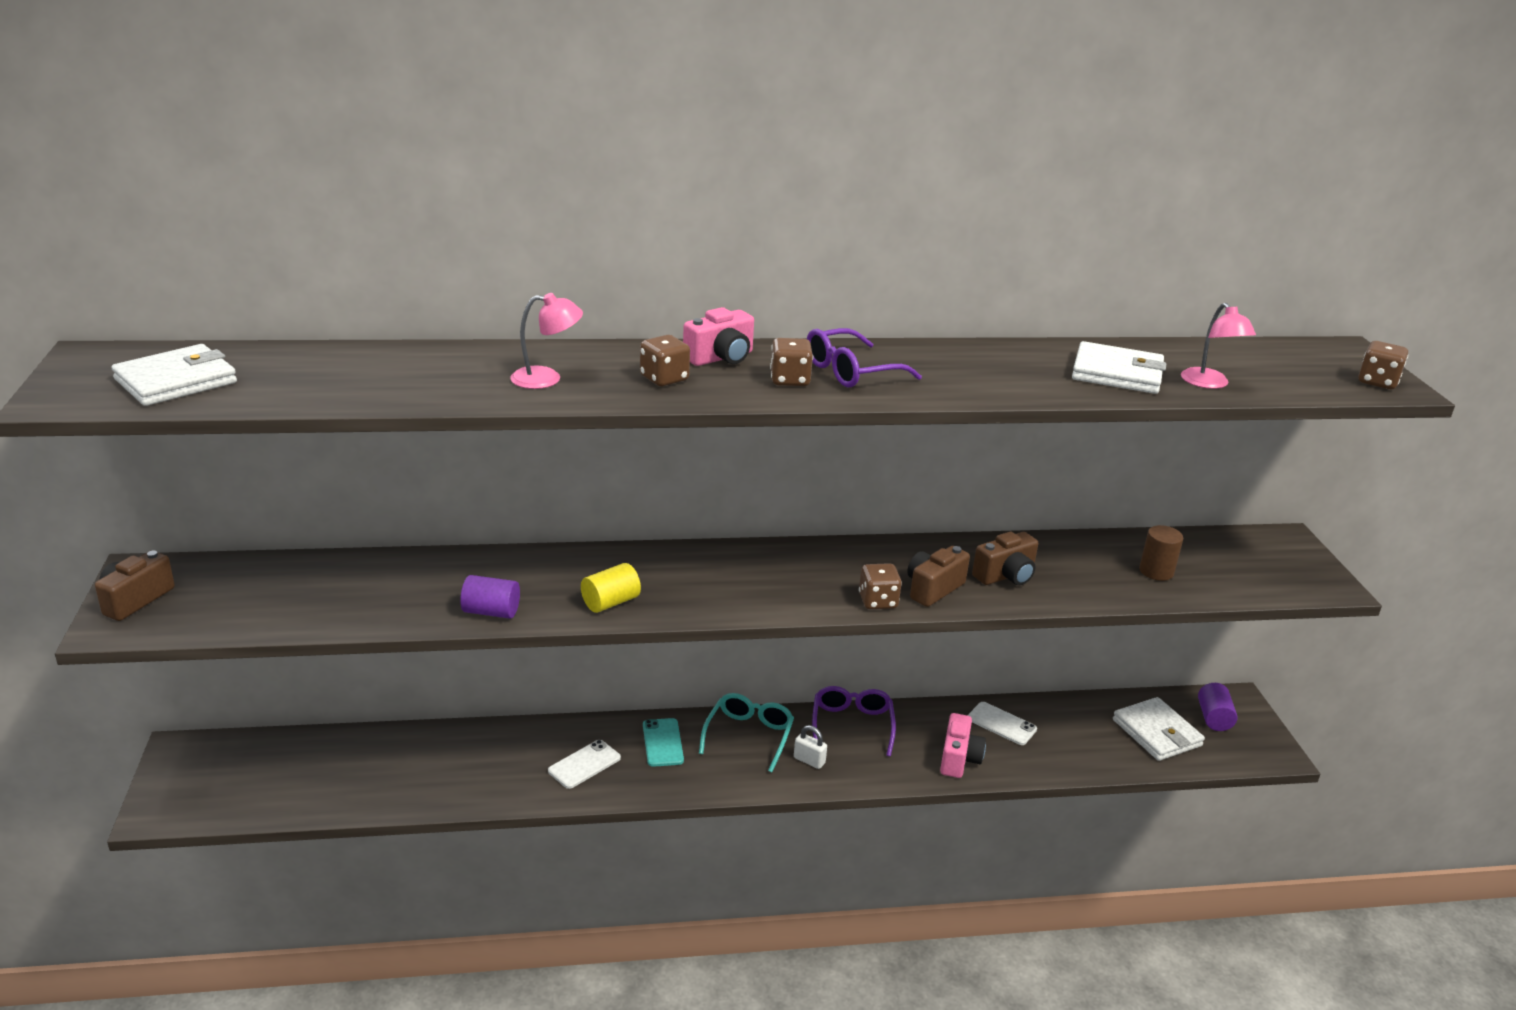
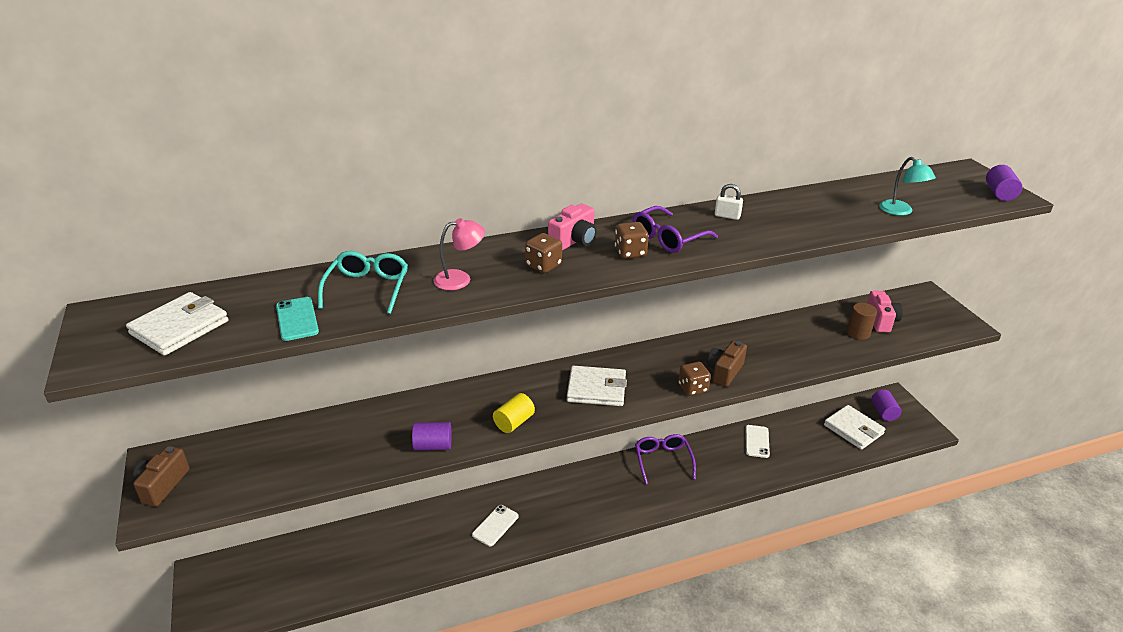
camera: 10 degrees left, 5 degrees up
turquoise phone [643,718,684,767] -> turquoise phone moved to [276,297,319,341]
turquoise glasses [699,693,794,772] -> turquoise glasses moved to [318,251,408,314]
white padlock [794,725,827,769] -> white padlock moved to [715,184,743,220]
pink camera [940,713,986,778] -> pink camera moved to [867,291,903,332]
white phone [968,702,1037,745] -> white phone turned 75 degrees clockwise [745,425,770,458]
brown camera [972,532,1038,585] -> none
white wallet [1072,341,1166,394] -> white wallet moved to [567,366,627,406]
pink lamp [1181,303,1256,389] -> turquoise lamp [879,157,936,216]
brown dice [1358,341,1408,389] -> purple cylinder [986,165,1023,201]

